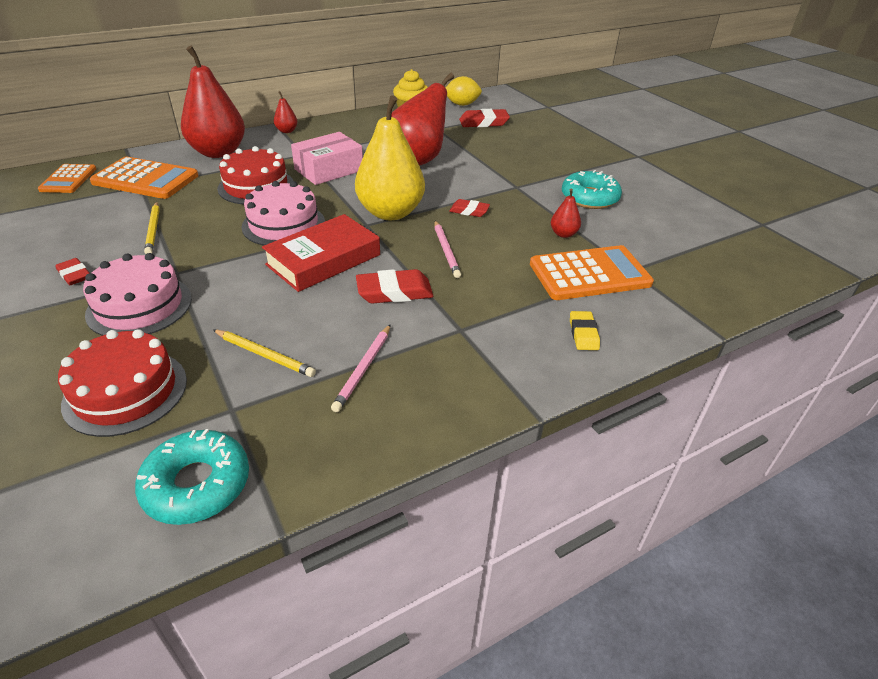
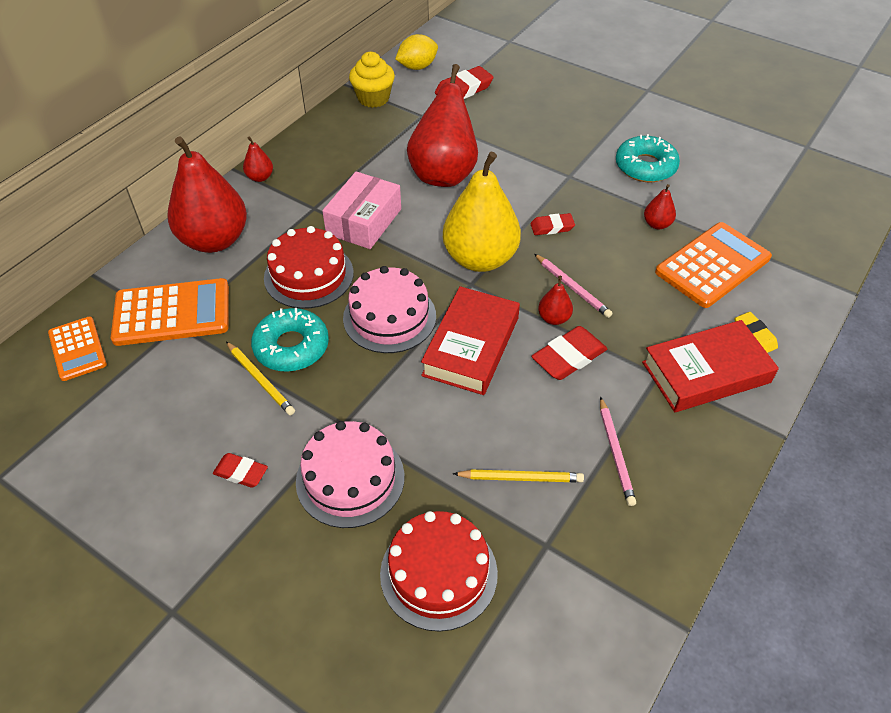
camera: 25 degrees left, 10 degrees up
turquoise donut [135,429,249,525] -> turquoise donut moved to [251,308,329,372]
none -> red pear [538,276,573,325]
none -> red book [642,320,779,412]

